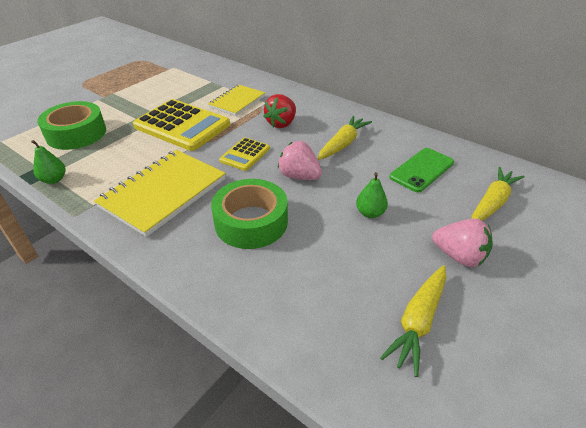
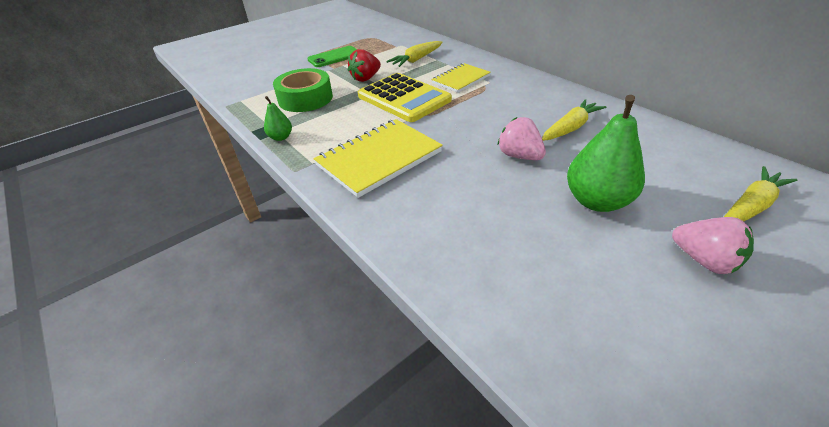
camera: 15 degrees right, 0 degrees up
green tape [211,179,288,249] -> none
yellow calculator [219,137,270,171] -> none
red strawberry [263,94,296,128] -> red strawberry moved to [348,49,381,82]
green pear [356,172,388,218] -> green pear [567,95,645,212], size x2.00
yellow carrot [380,265,446,377] -> yellow carrot moved to [386,41,442,67]
green phone [389,148,454,192] -> green phone moved to [307,46,357,67]

